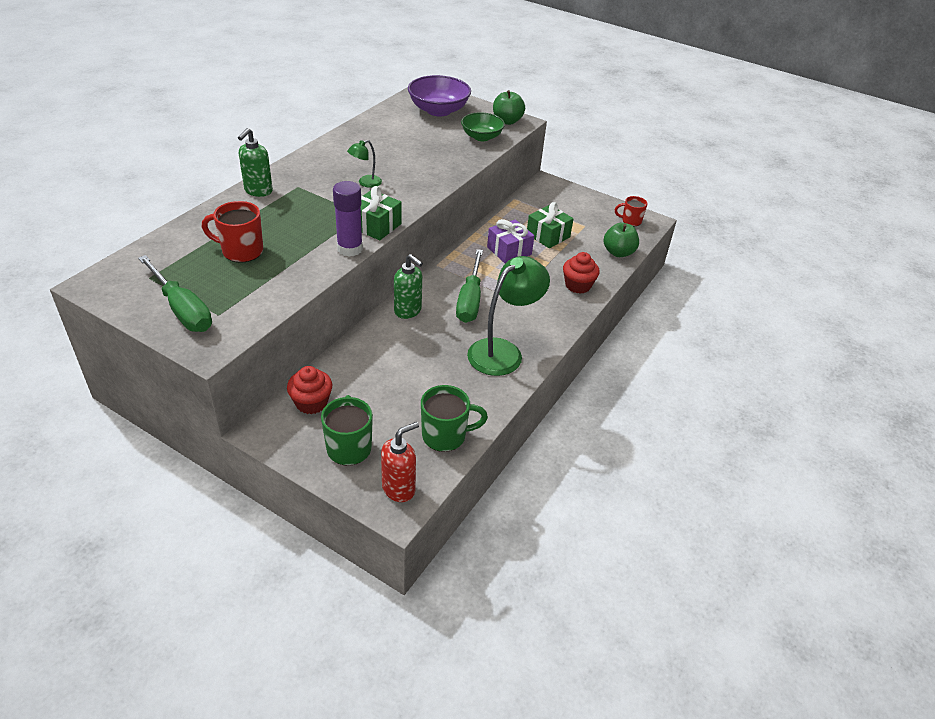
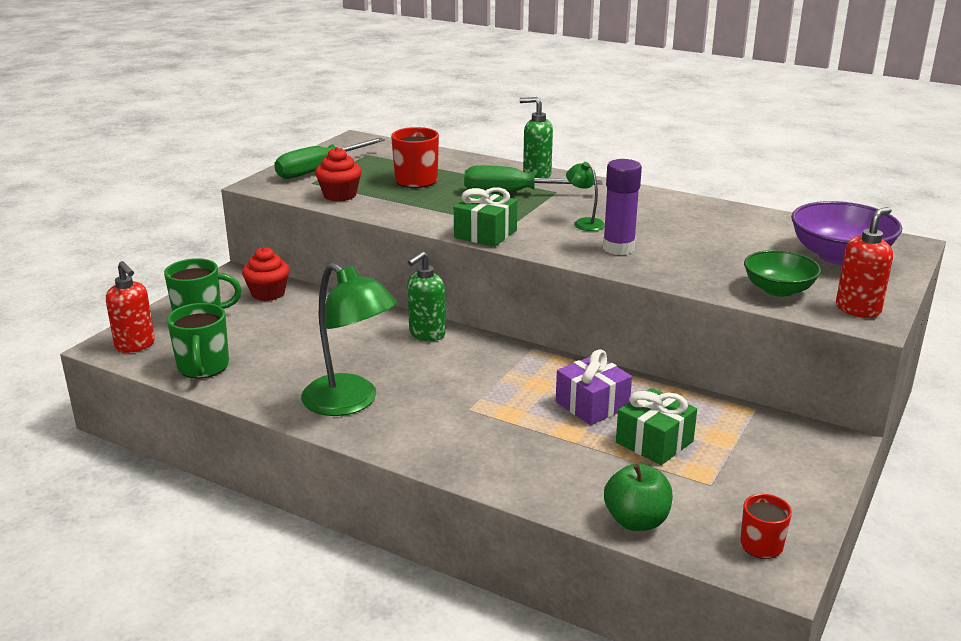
camera: 90 degrees right, 15 degrees down
purple glue stick [333,181,363,257] -> purple glue stick moved to [603,159,642,255]
green screwdriver [456,249,483,323] -> green screwdriver moved to [464,165,602,193]
green apple [493,90,525,125] -> red soap dispenser [836,207,893,318]
red cupcake [563,252,600,294] -> red cupcake moved to [315,147,362,201]

